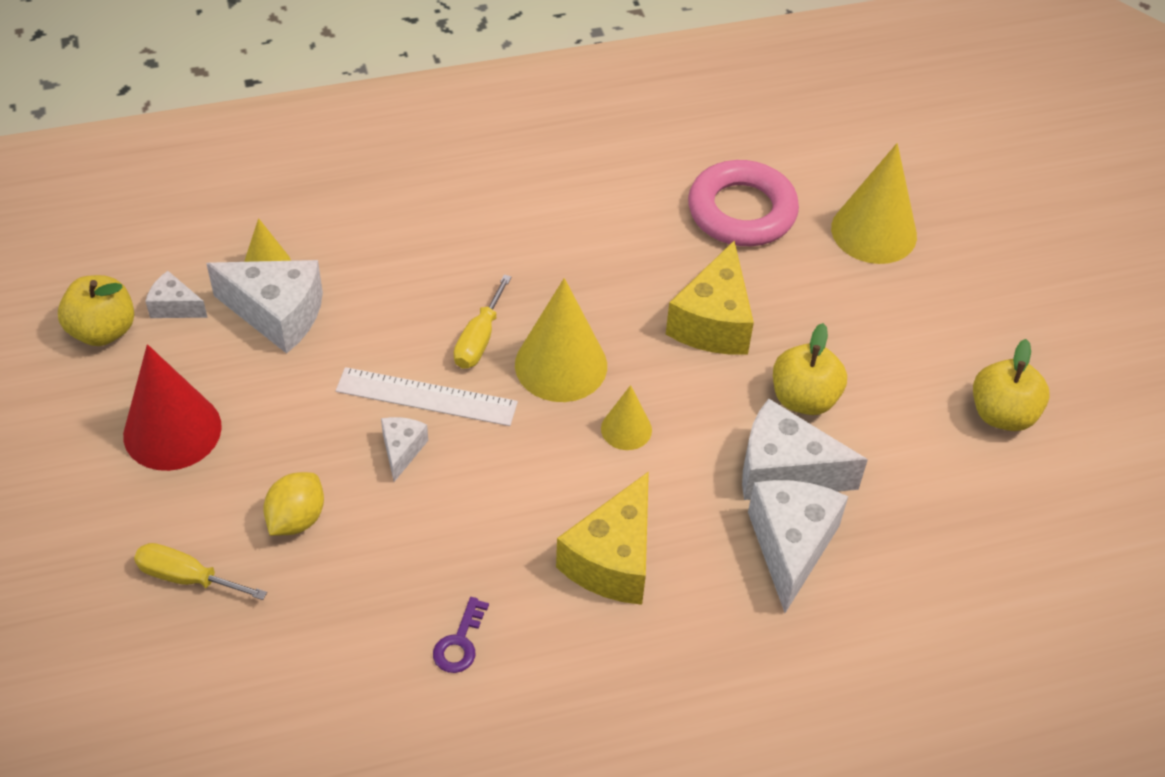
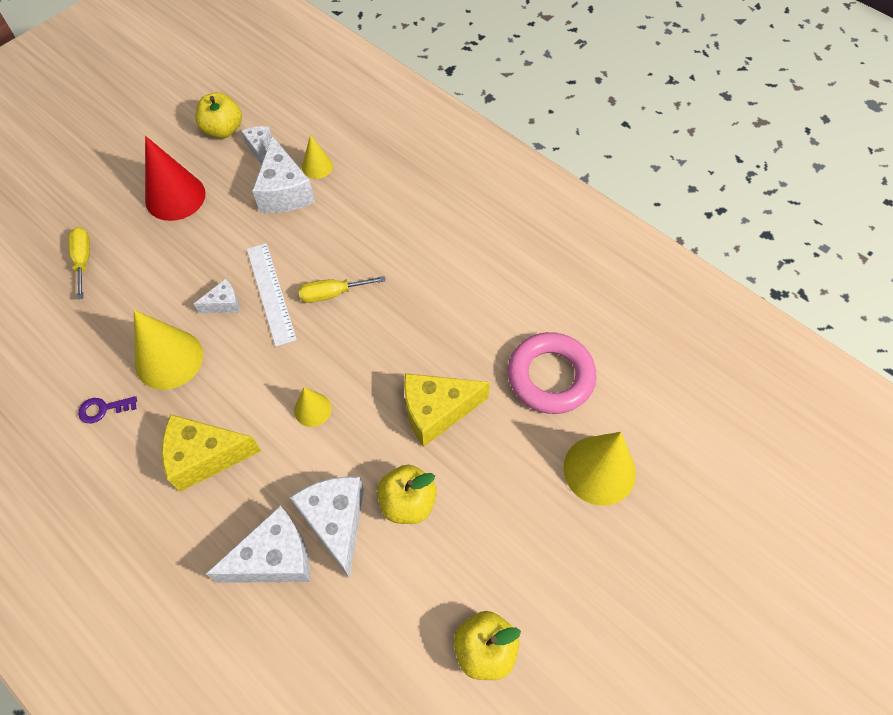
camera: 60 degrees right, 10 degrees up
yellow lemon [263,472,324,536] -> none
yellow cone [515,278,607,402] -> yellow cone moved to [134,310,203,390]

